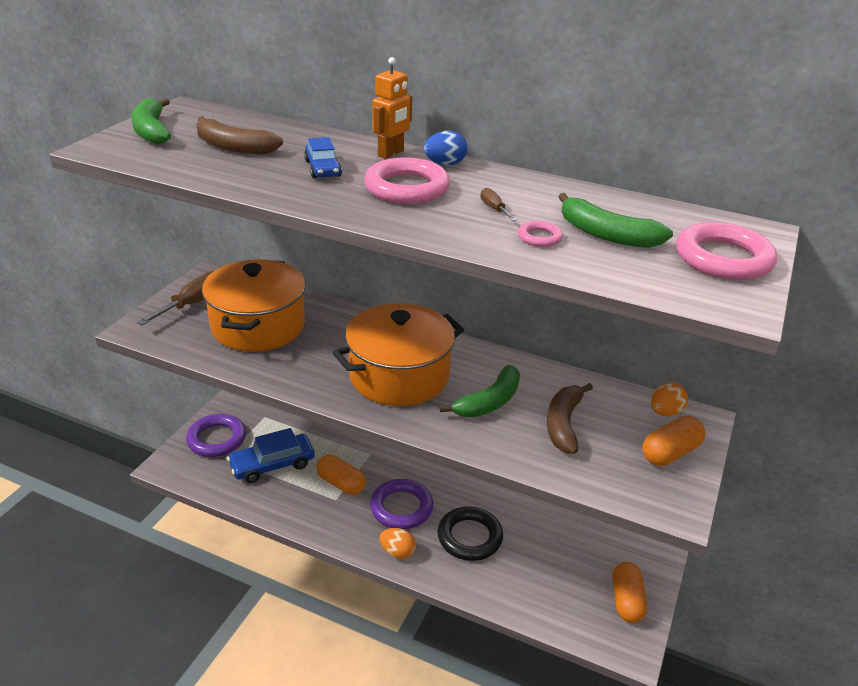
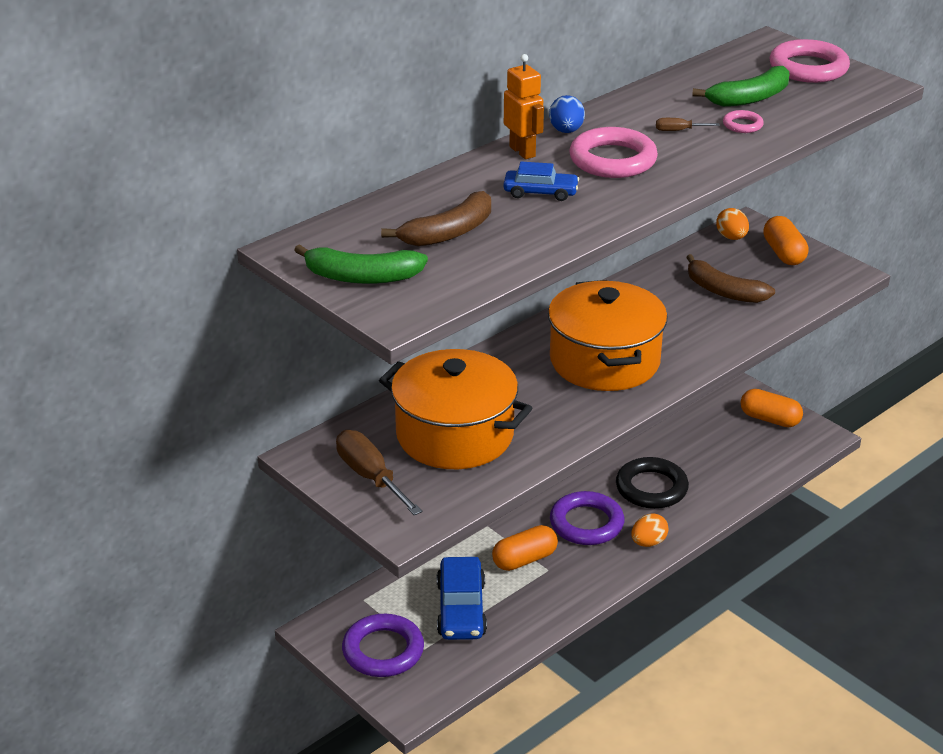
camera: 65 degrees left, 0 degrees up
green banana [440,365,520,418] -> none

